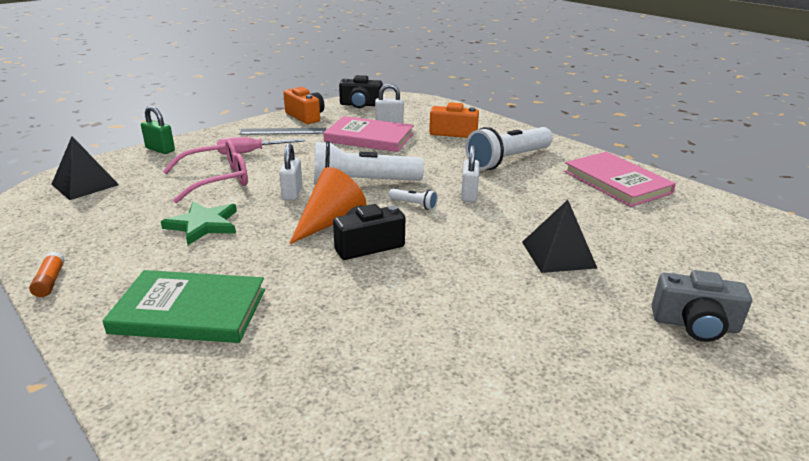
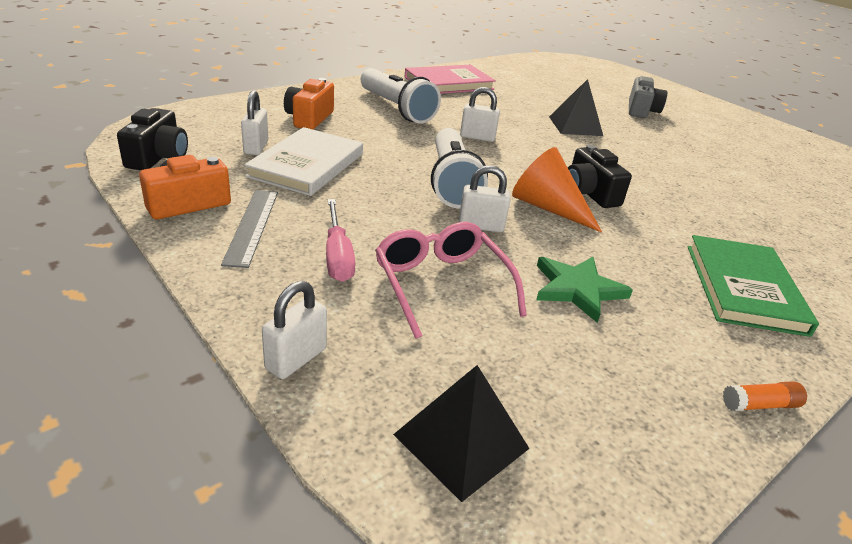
camera: 90 degrees left, 5 degrees up
green padlock [141,106,175,154] -> white padlock [262,281,327,379]
pink book [324,116,414,152] -> white book [244,127,363,196]
white flashlight [389,189,438,210] -> none

